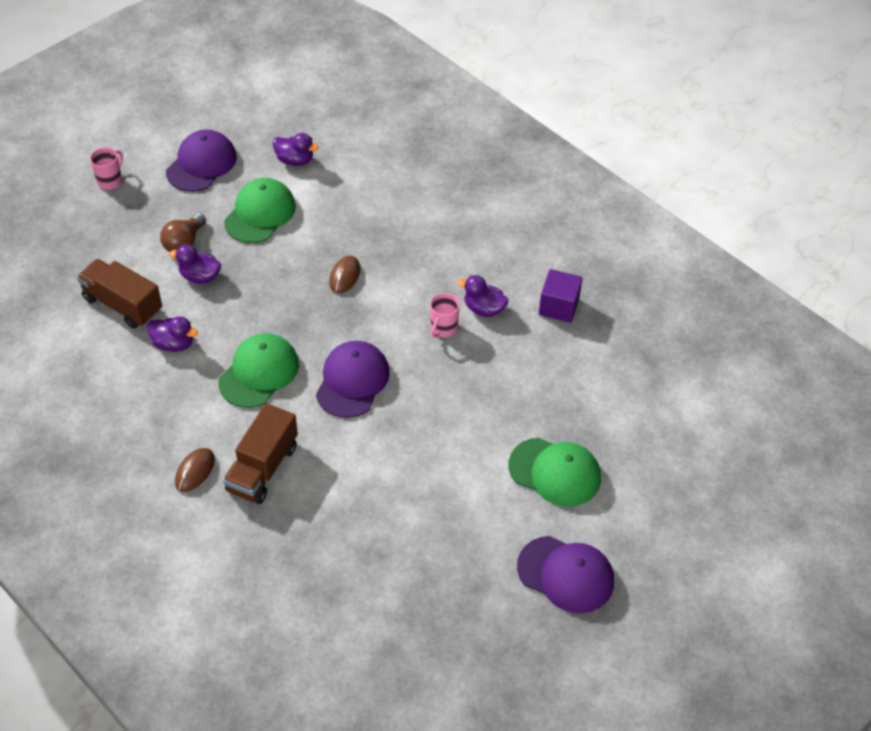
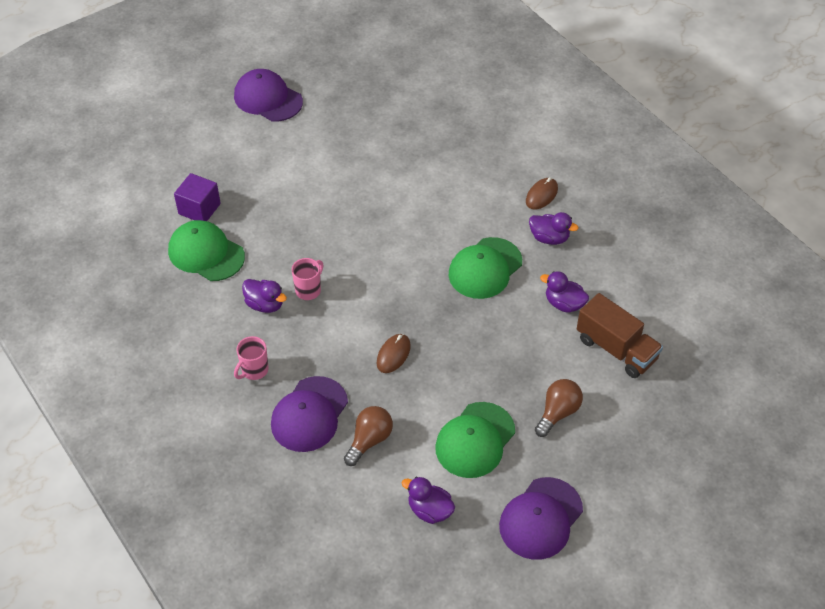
camera: 170 degrees left, 0 degrees up
pink mug [90,148,123,190] -> pink mug moved to [234,336,268,380]
purple duck [169,244,221,284] -> purple duck moved to [529,212,579,245]
brown truck [223,403,298,504] -> none
purple cap [316,341,390,418] -> purple cap moved to [271,376,348,452]
green cap [509,438,601,507] -> green cap moved to [168,220,245,281]
purple cube [539,269,583,323] -> purple cube moved to [174,173,221,221]
none -> brown light bulb [344,406,393,466]

